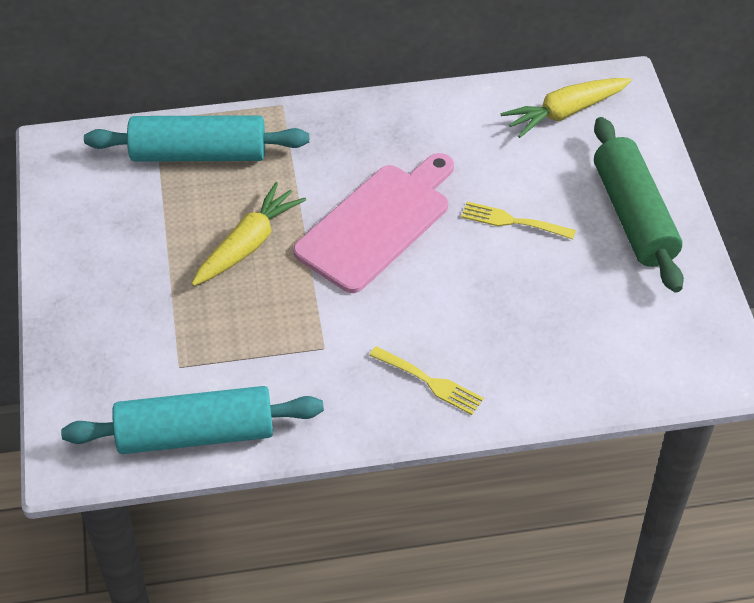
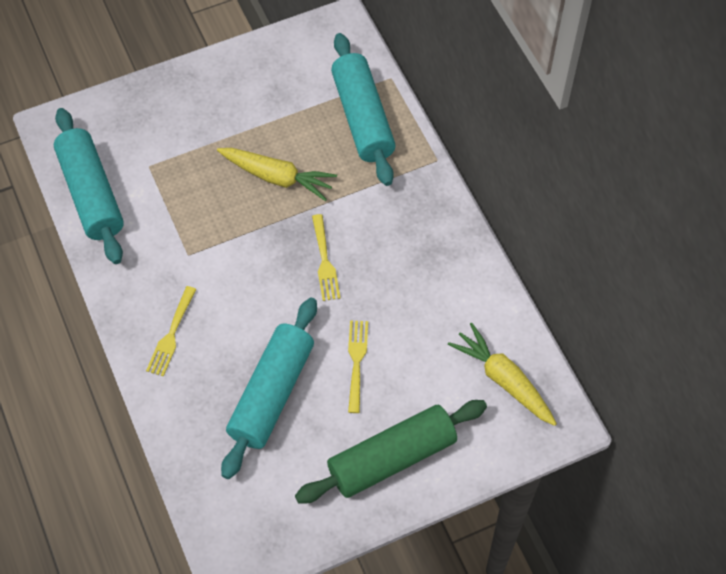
camera: 75 degrees right, 10 degrees up
pink cutting board [293,153,454,293] -> yellow fork [312,214,340,301]
none -> turquoise rolling pin [221,298,317,479]

